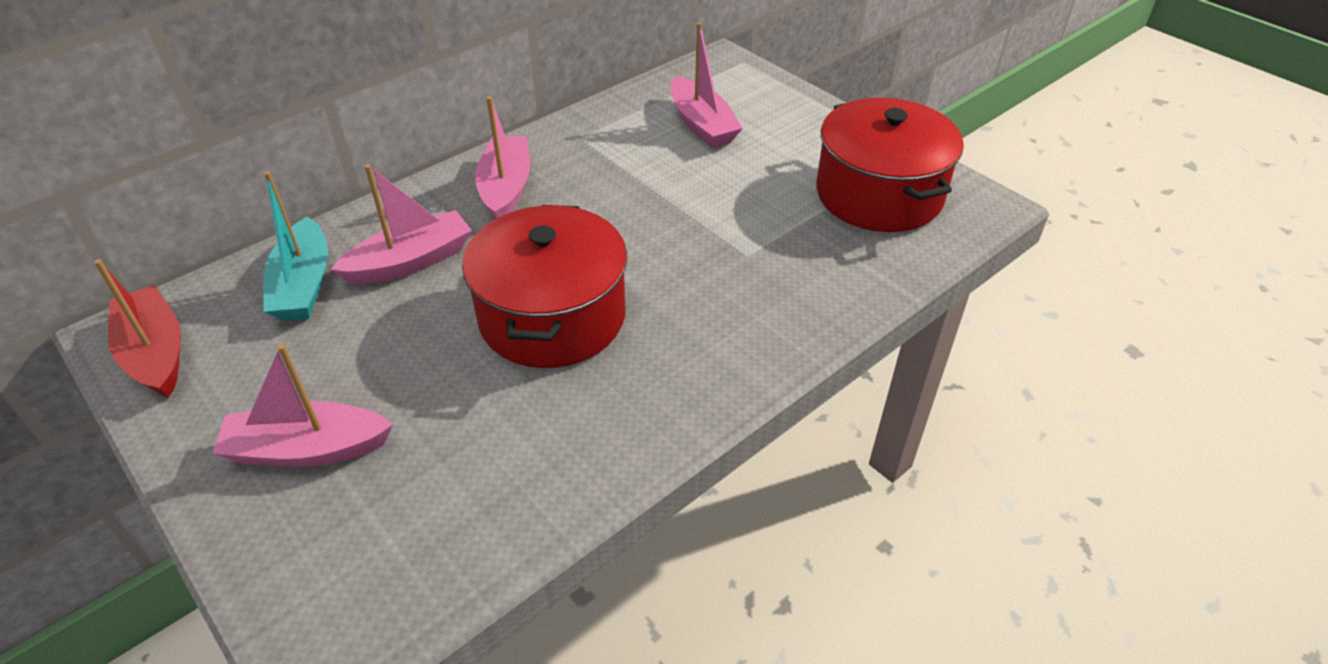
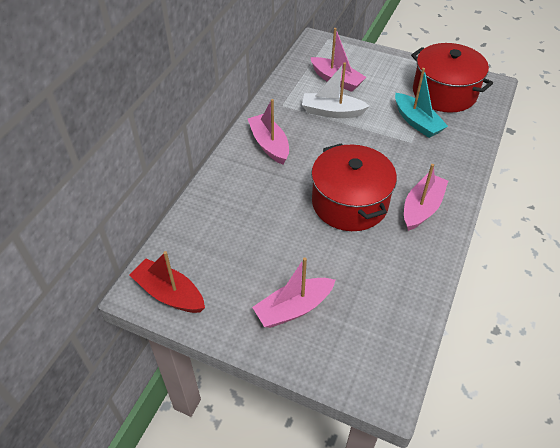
camera: 25 degrees left, 5 degrees up
turquoise boat [263,171,328,321] -> turquoise boat moved to [395,68,448,138]
pink boat [331,164,472,285] -> pink boat moved to [404,164,448,231]
none -> white boat [302,62,370,118]

